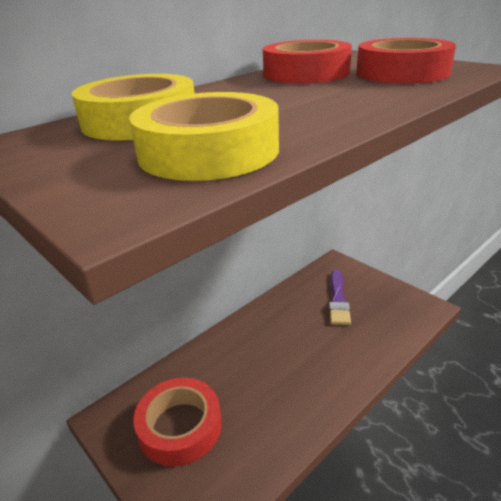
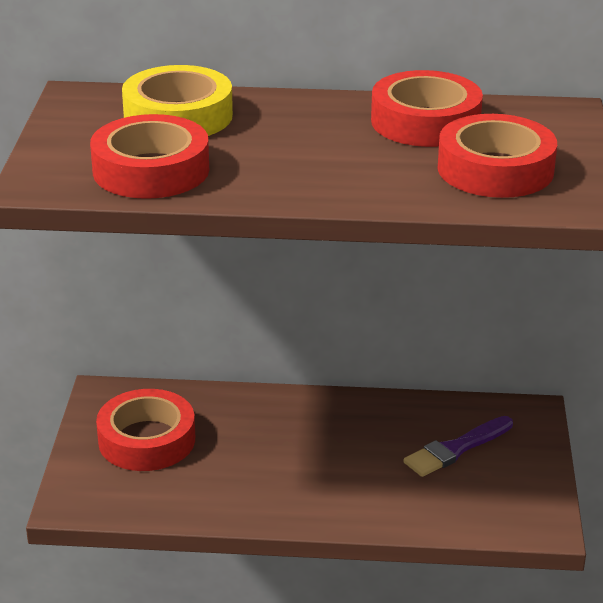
camera: 45 degrees right, 0 degrees up
yellow tape [129,92,279,181] -> red tape [90,114,209,199]

